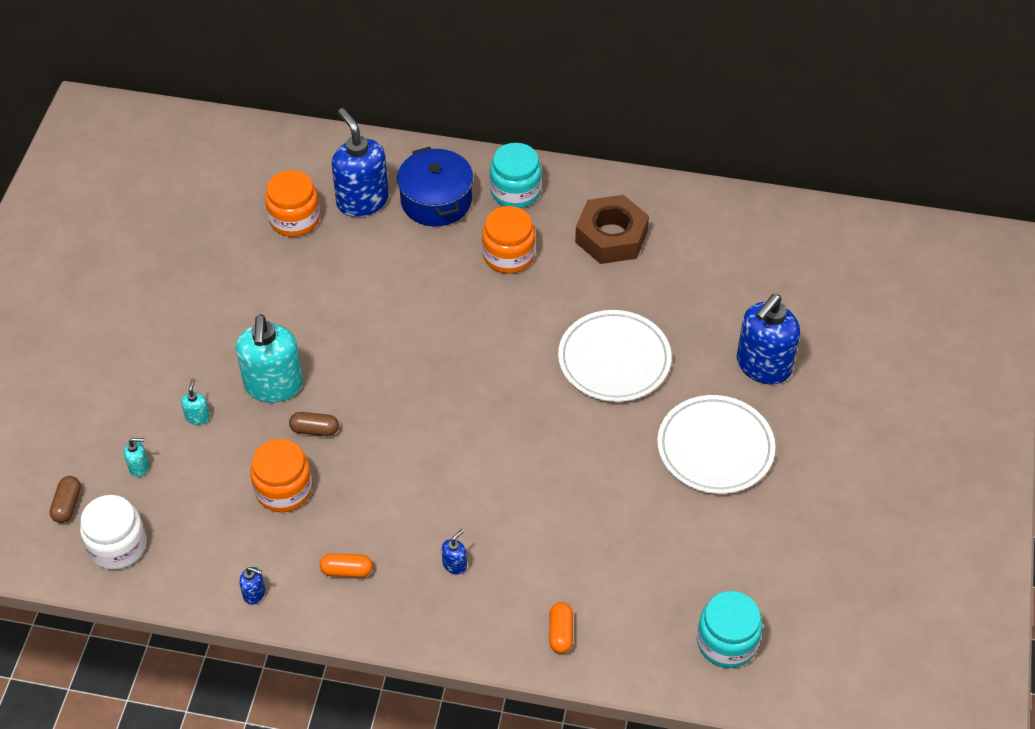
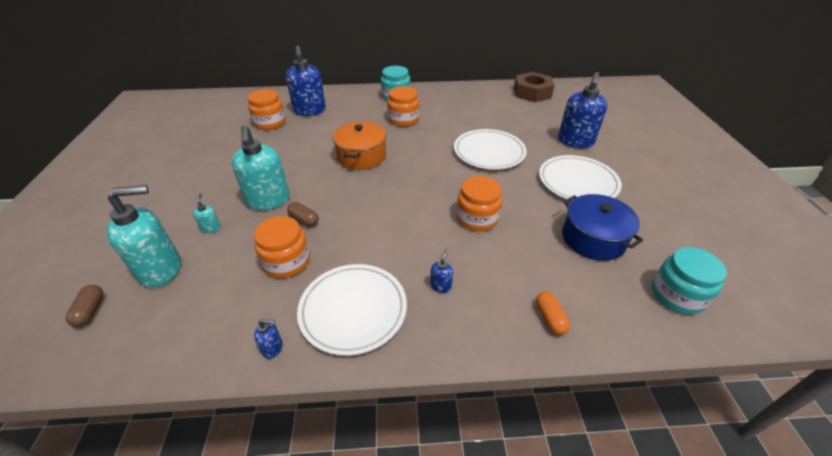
camera: 15 degrees left, 10 degrees down
white jar [80,495,147,570] -> none
turquoise soap dispenser [124,438,149,477] -> turquoise soap dispenser [107,185,181,288], size x2.40
brown capsule [289,412,339,436] -> brown capsule turned 45 degrees clockwise [287,202,319,227]
orange capsule [320,553,373,578] -> white plate [297,264,407,356]
blue soap dispenser [332,108,389,217] -> blue soap dispenser turned 150 degrees counterclockwise [286,45,326,116]
blue pot [397,147,473,226] -> blue pot moved to [562,194,643,261]
brown nut [575,195,649,264] -> brown nut moved to [514,72,555,102]
none -> orange pot [332,121,386,170]
none -> orange jar [456,176,502,231]

